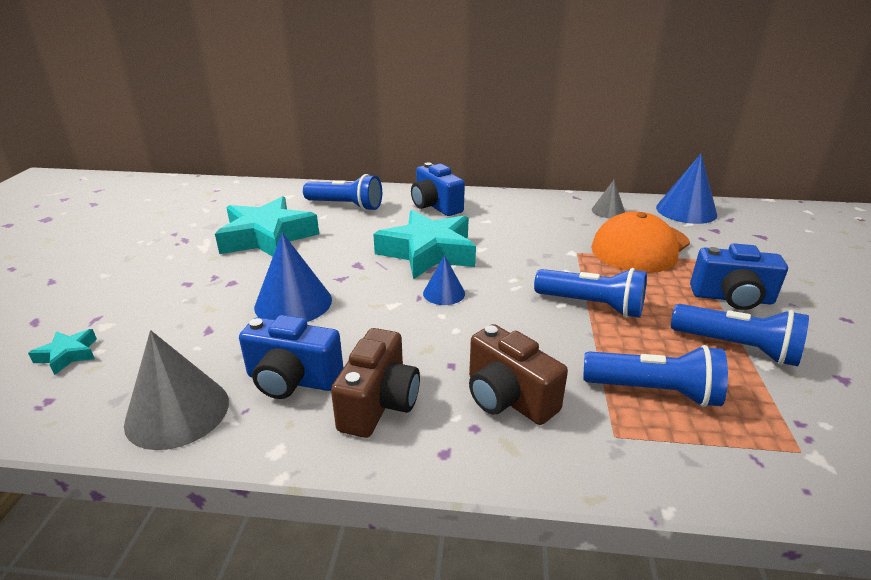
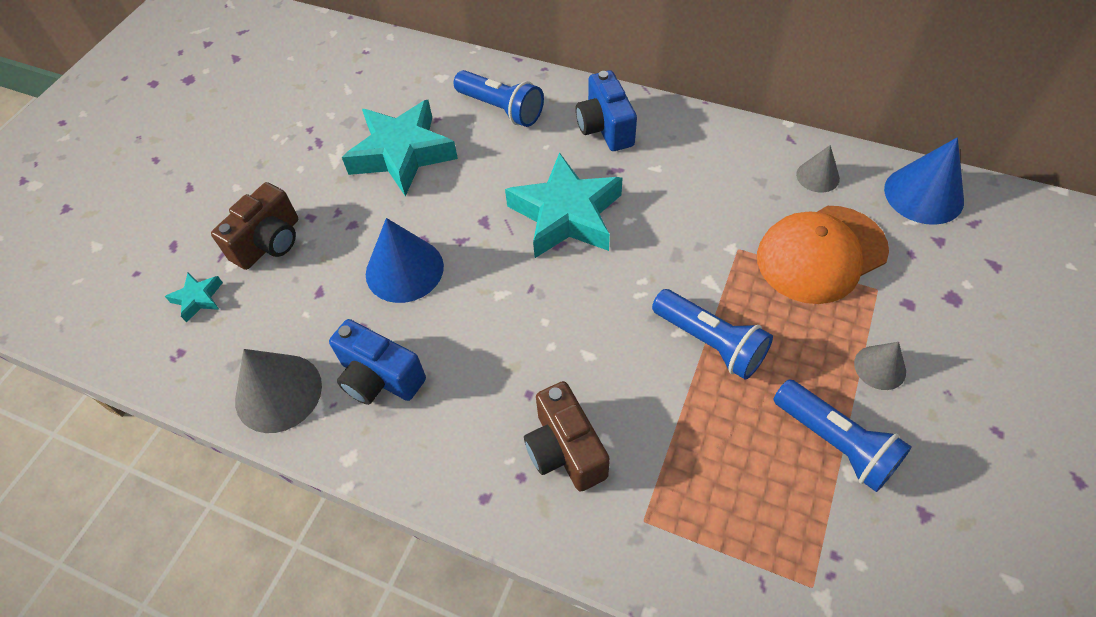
camera: 20 degrees right, 25 degrees up
brown camera [331,328,420,438] -> brown camera moved to [211,182,298,270]
blue cone [423,255,465,305] -> none
blue flashlight [583,345,728,407] -> none
blue camera [690,243,788,310] -> grey cone [854,342,906,390]

